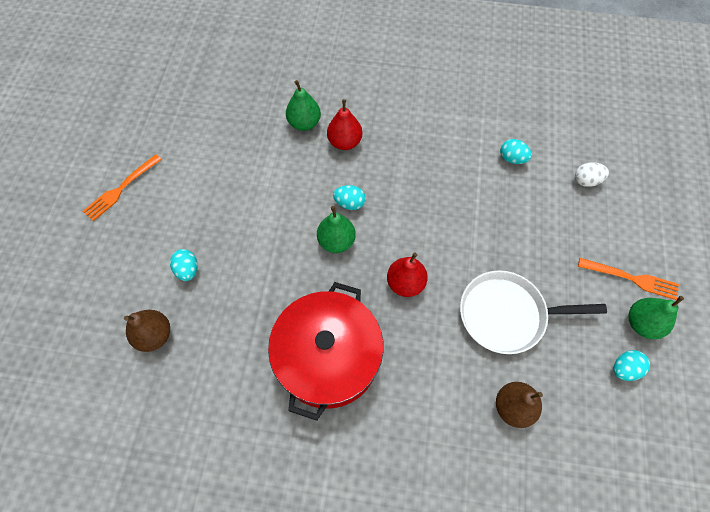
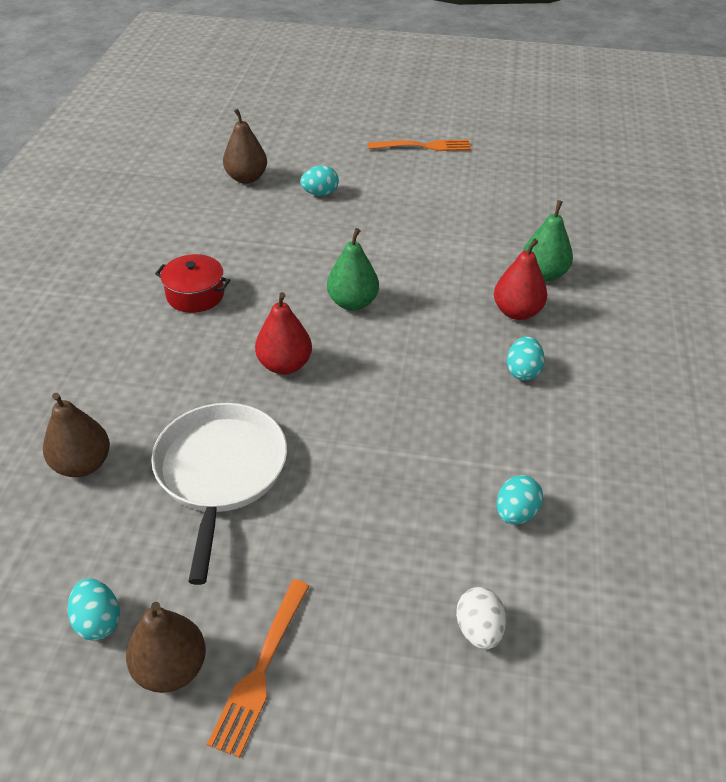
camera: 90 degrees right, 20 degrees down
orange fork [83,154,162,221] -> orange fork turned 135 degrees clockwise [368,140,471,151]
red pot [268,282,384,421] -> red pot [155,254,230,313], size x0.47
turquoise egg [333,185,366,210] -> turquoise egg moved to [507,336,545,381]
green pear [628,296,684,339] -> brown pear [126,602,206,693]

